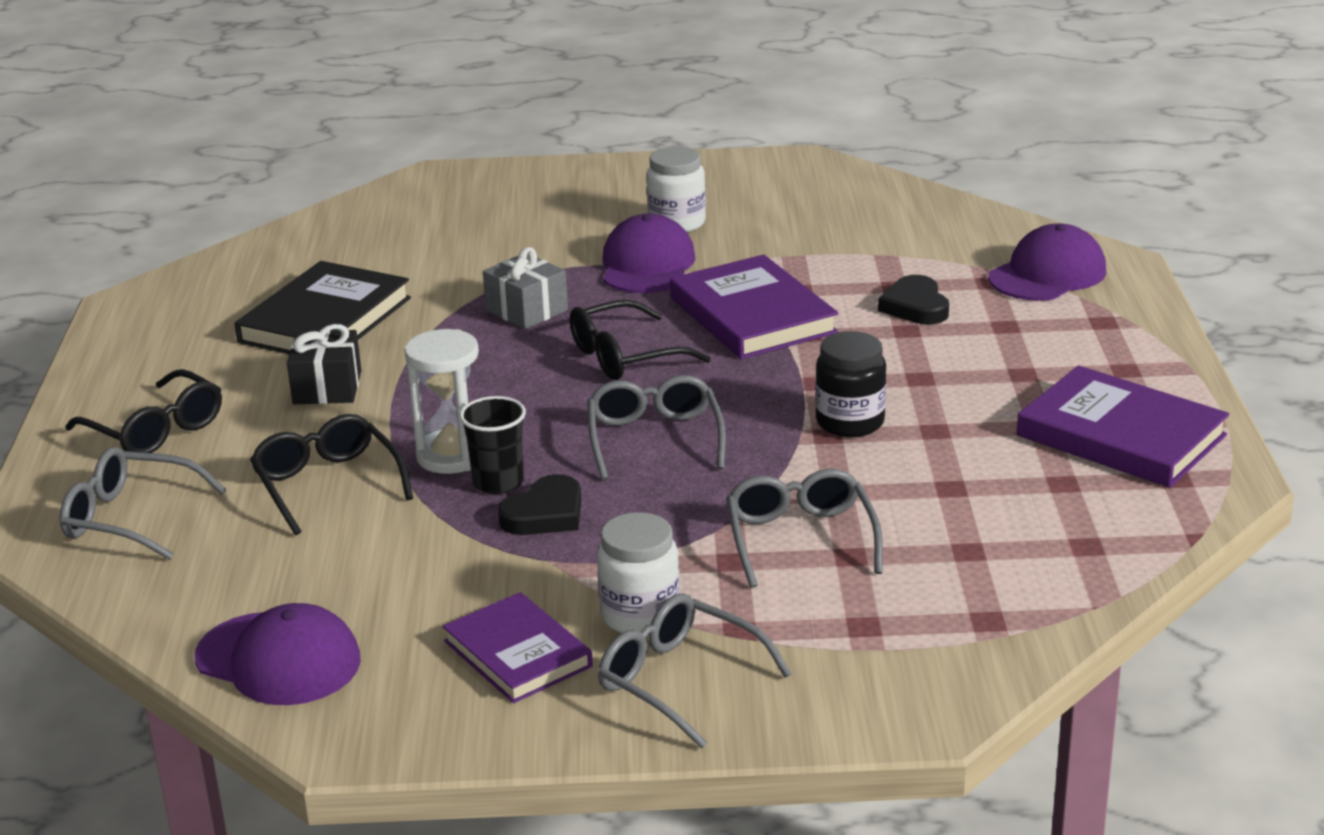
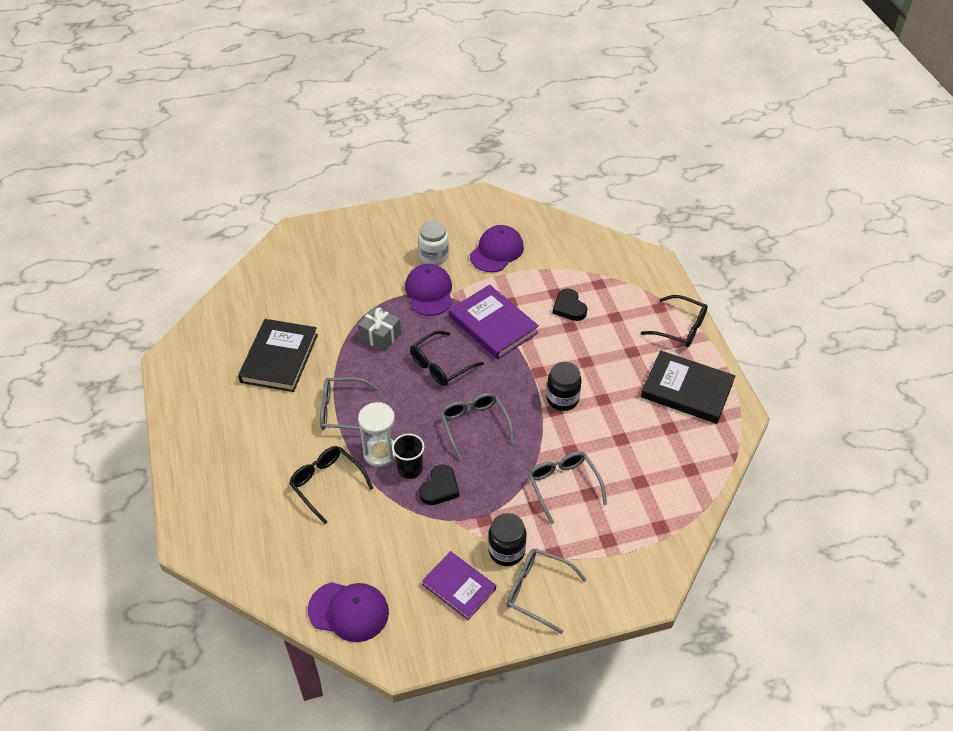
camera: 15 degrees left, 20 degrees up
grey glasses [60,447,226,560] -> grey glasses moved to [320,377,379,430]
black glasses [65,369,222,453] -> black glasses moved to [641,295,708,347]
black gift [287,324,361,404] -> none
white jar [597,512,680,635] -> black jar [488,513,526,566]
purple cap [988,223,1106,301] -> purple cap moved to [470,225,524,272]
purple book [1017,365,1230,488] -> black book [641,350,735,424]

